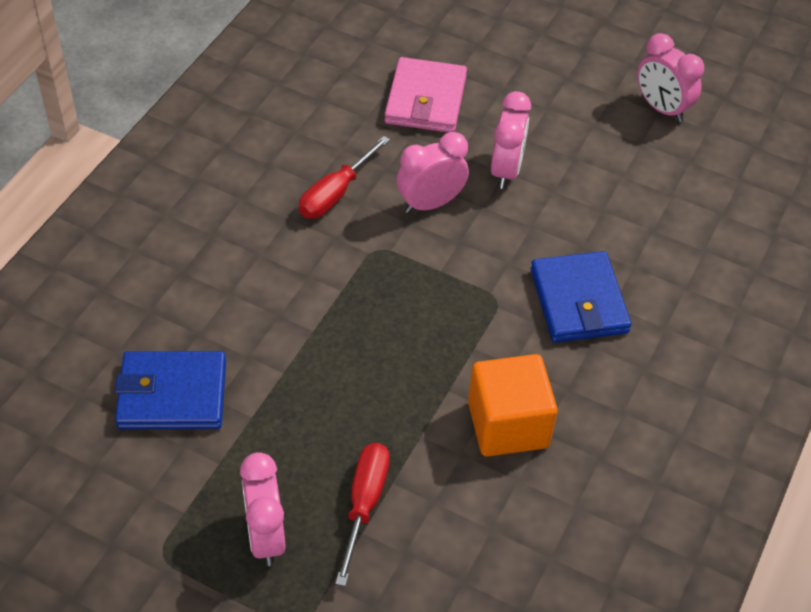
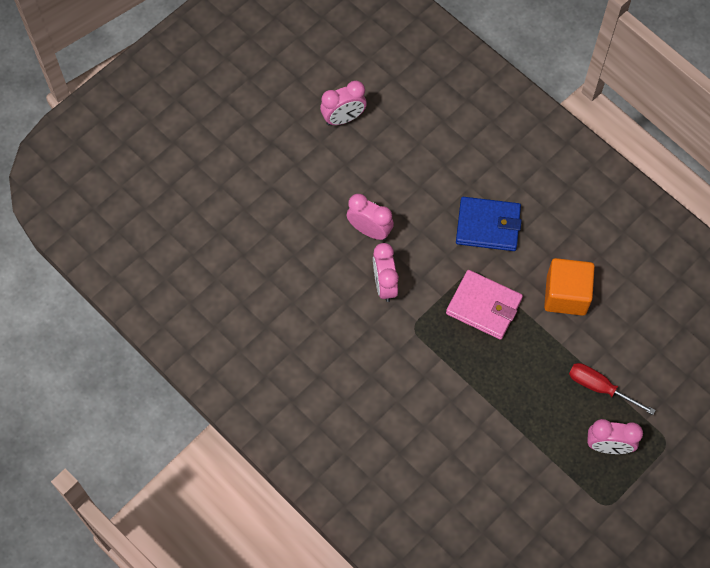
camera: 70 degrees left, 15 degrees up
blue wallet [115,351,226,429] -> none
red screwdriver [299,136,390,219] -> none
pink wallet [384,57,467,133] -> pink wallet moved to [446,270,523,340]

